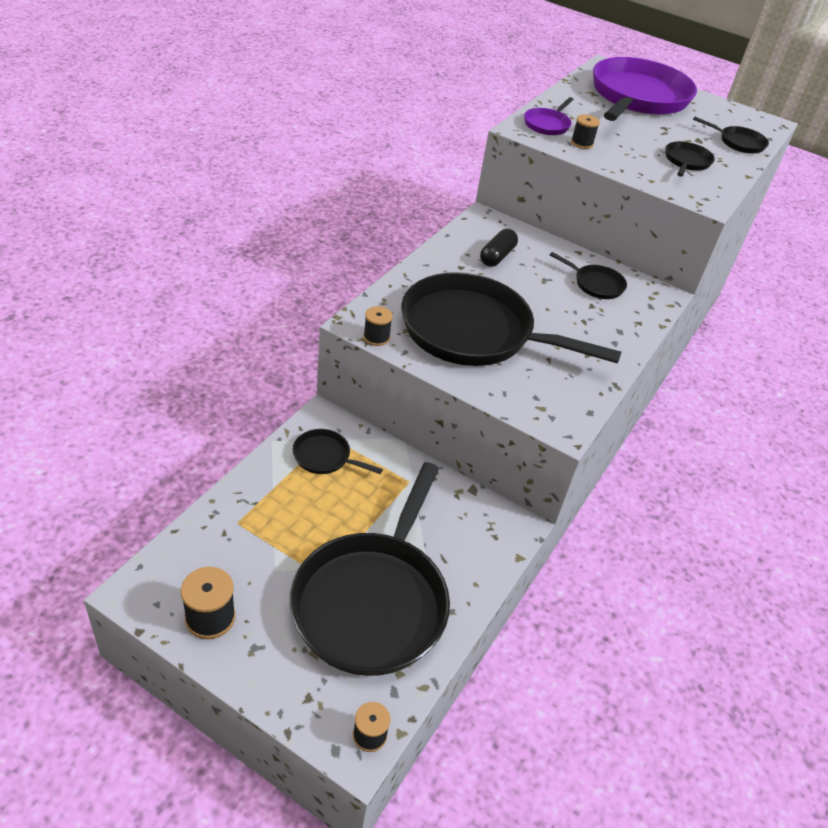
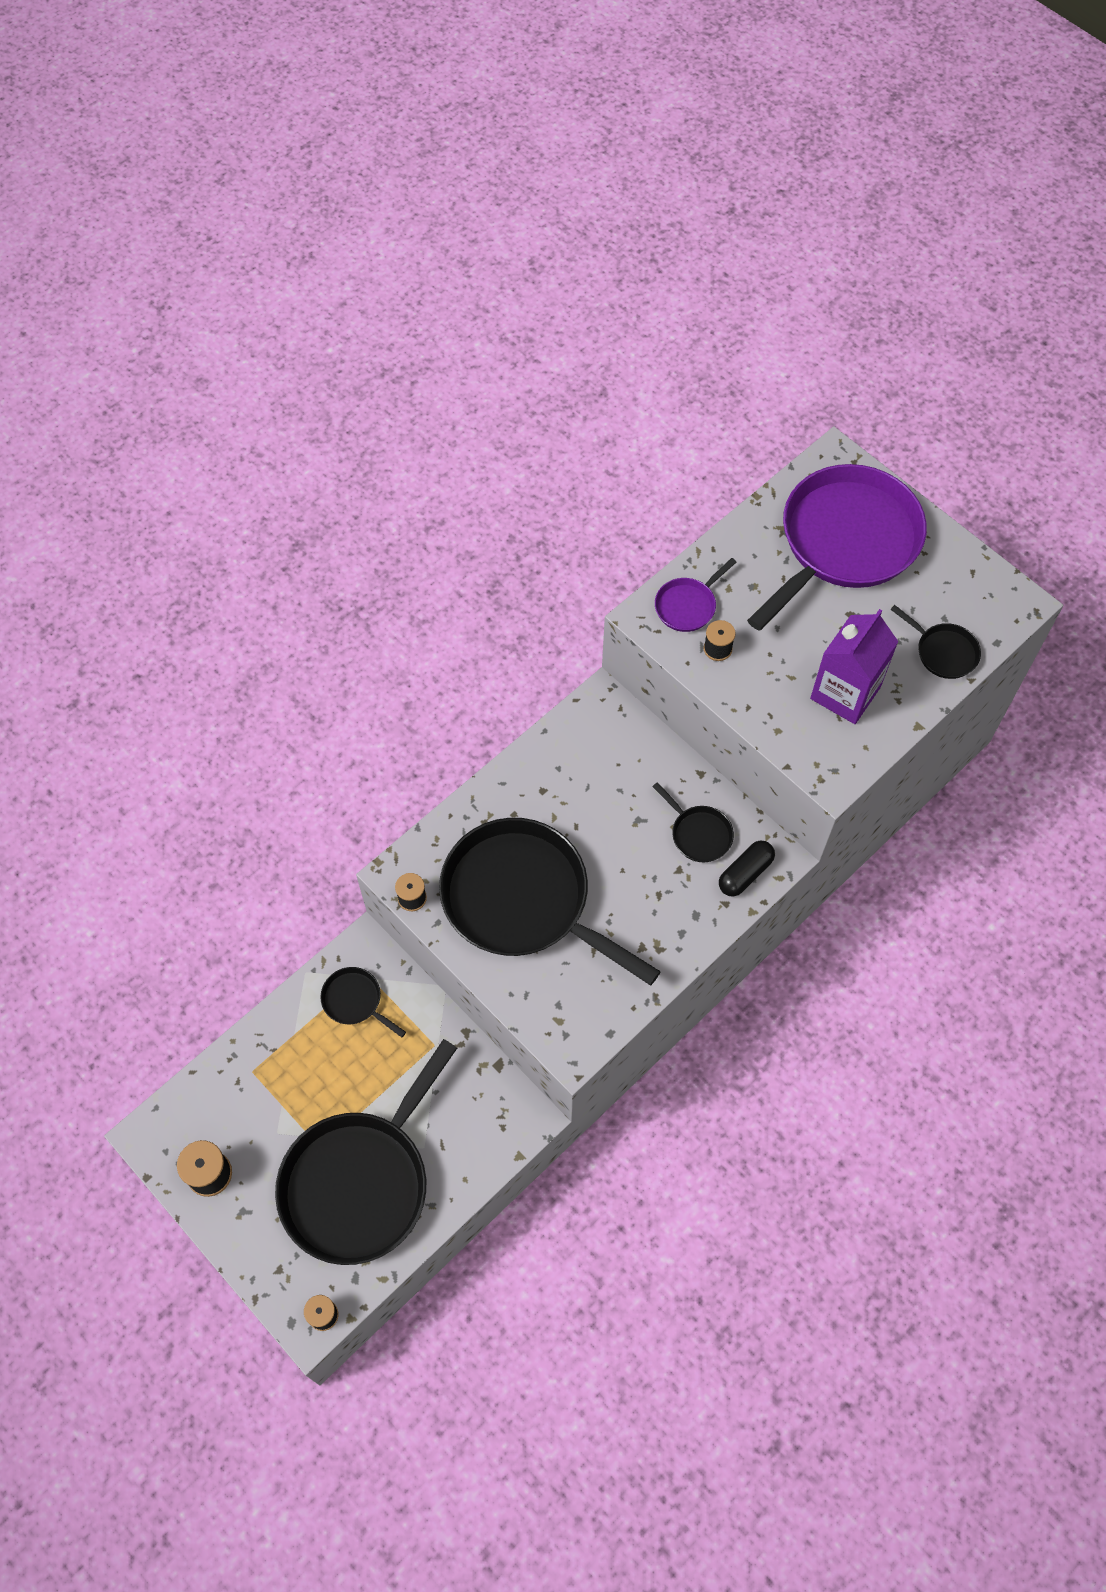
camera: 20 degrees right, 20 degrees up
black capsule [480,229,518,266] -> black capsule moved to [719,841,775,896]
black pan [666,141,715,177] -> purple carton [810,609,898,724]

